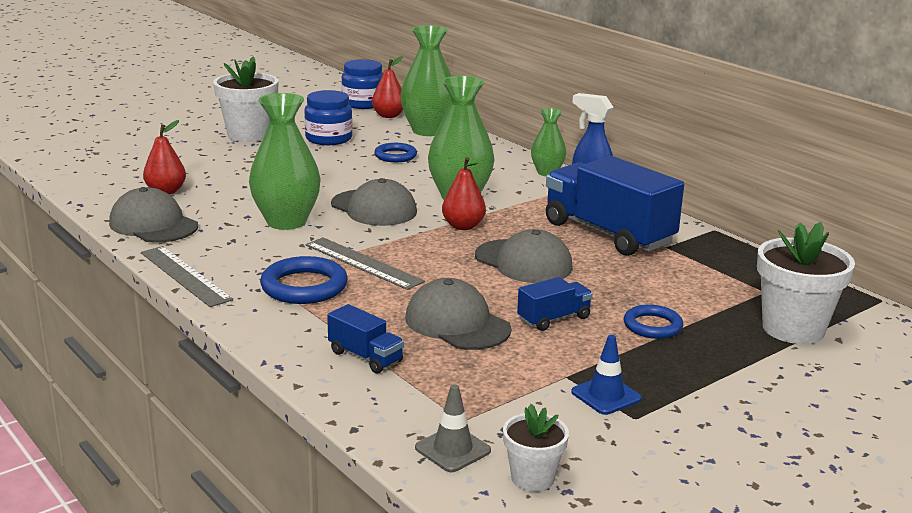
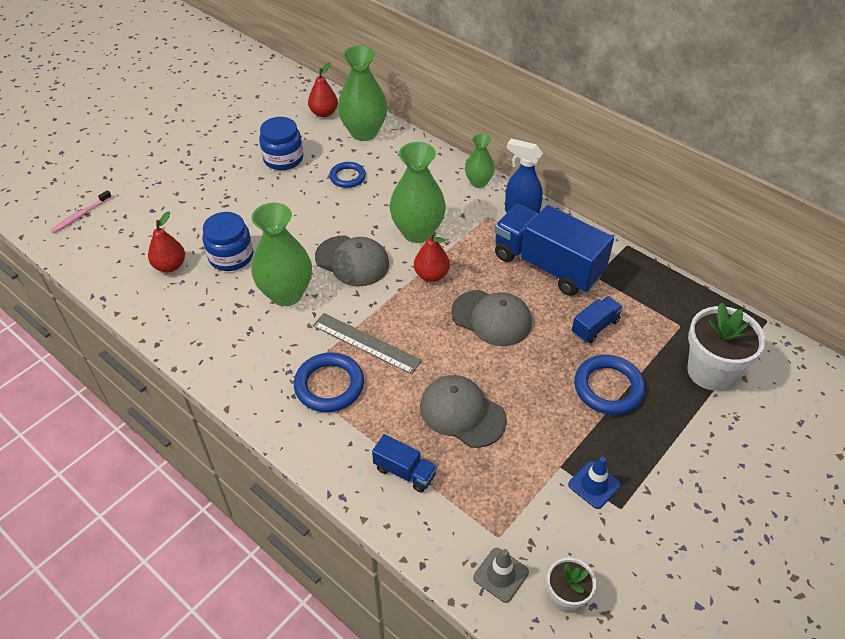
camera: 10 degrees left, 25 degrees up
grey cap [109,187,198,243] -> none
grey ruler [141,246,233,307] -> none
white flower pot [213,56,279,142] -> none
blue jar [341,59,383,109] -> blue jar moved to [202,212,253,271]
blue truck [517,277,593,331] -> blue truck moved to [572,296,623,343]
blue ring [624,304,683,339] -> blue ring [574,355,645,415], size x1.54
none -> pink toothbrush [51,190,112,233]

